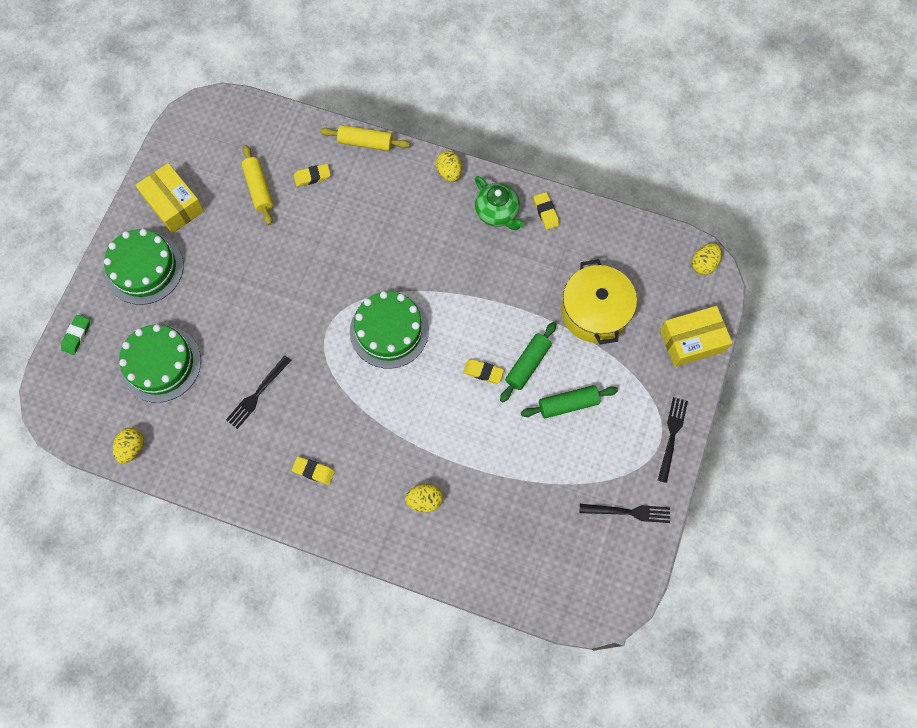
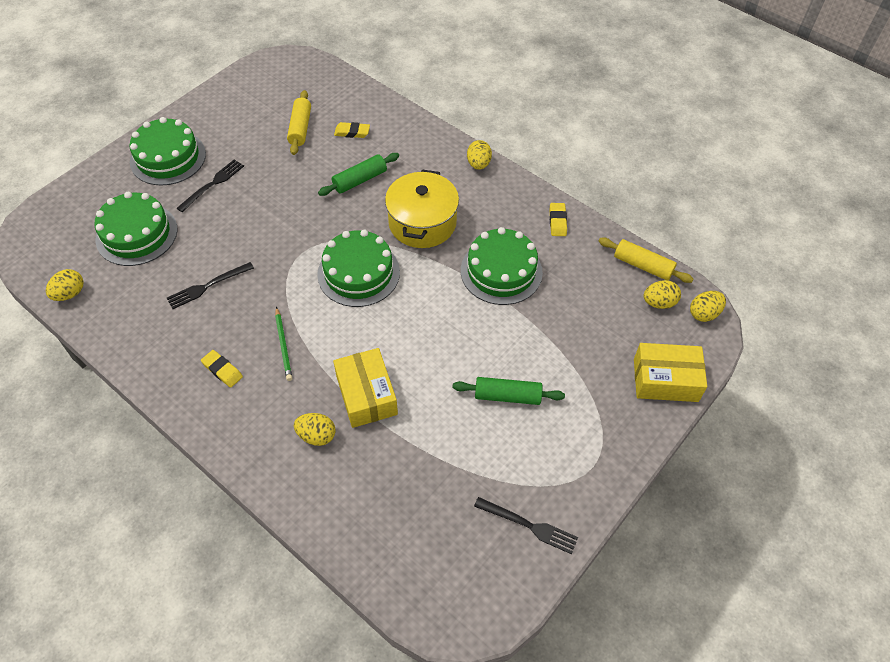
camera: 20 degrees right, 15 degrees down
green eraser [61,315,90,355] -> none
yellow box [135,163,204,233] -> yellow box moved to [333,348,398,428]
yellow rolling pin [320,125,410,151] -> yellow rolling pin moved to [599,238,693,283]
yellow eraser [463,359,504,384] -> none
green teapot [475,176,524,230] -> none
green rolling pin [500,322,556,403] -> green rolling pin moved to [318,153,399,196]
yellow pot [562,259,637,344] -> yellow pot moved to [385,169,459,248]
black fork [658,397,688,483] -> black fork moved to [177,159,244,212]
none -> green pencil [275,307,292,381]
none -> green cake [461,227,543,305]
none -> yellow egg [644,280,681,309]

